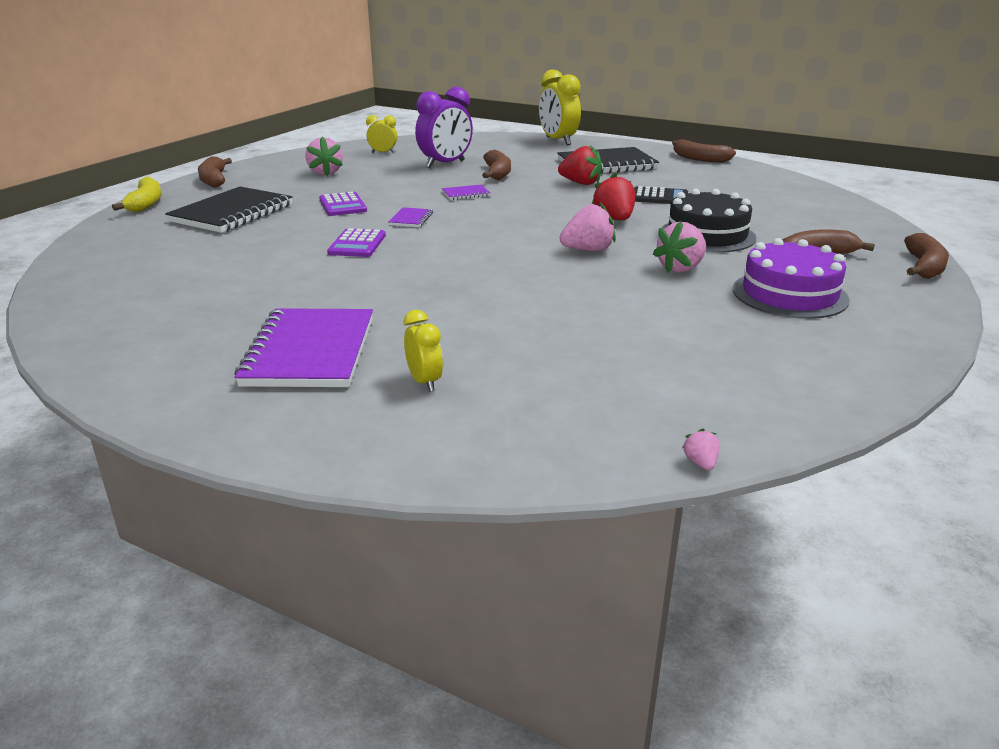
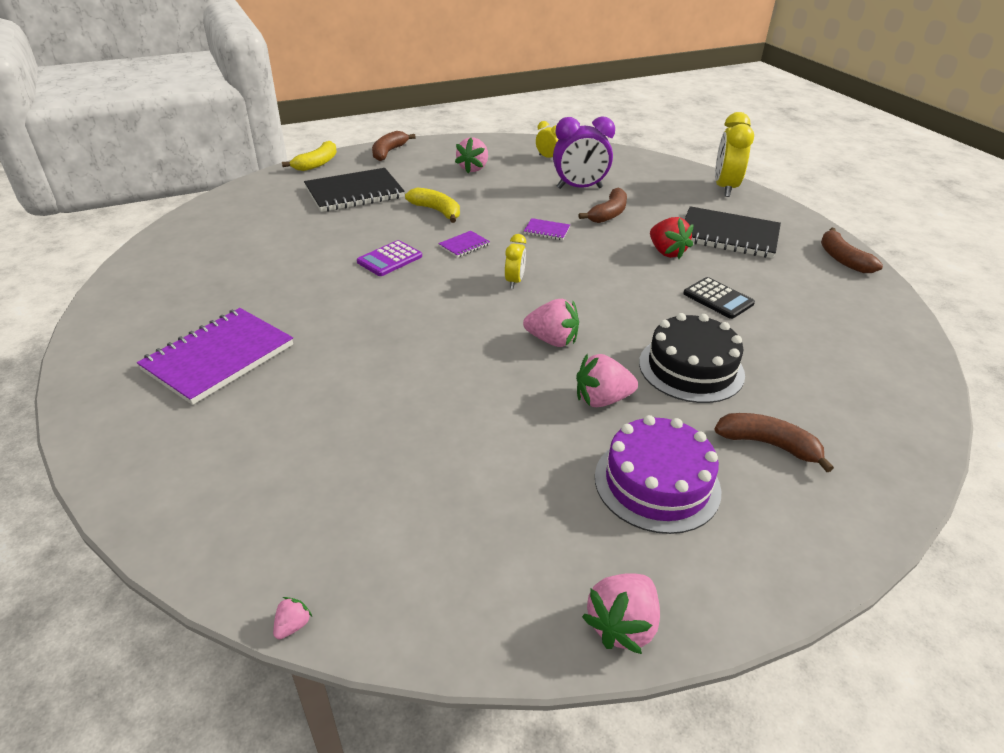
camera: 35 degrees right, 10 degrees up
purple calculator [319,192,367,216] -> yellow banana [405,188,460,223]
yellow clock [404,310,443,392] -> yellow clock moved to [505,234,526,289]
red strawberry [592,173,635,220] -> none
brown banana [904,233,949,279] -> none
none -> pink strawberry [582,573,660,654]

